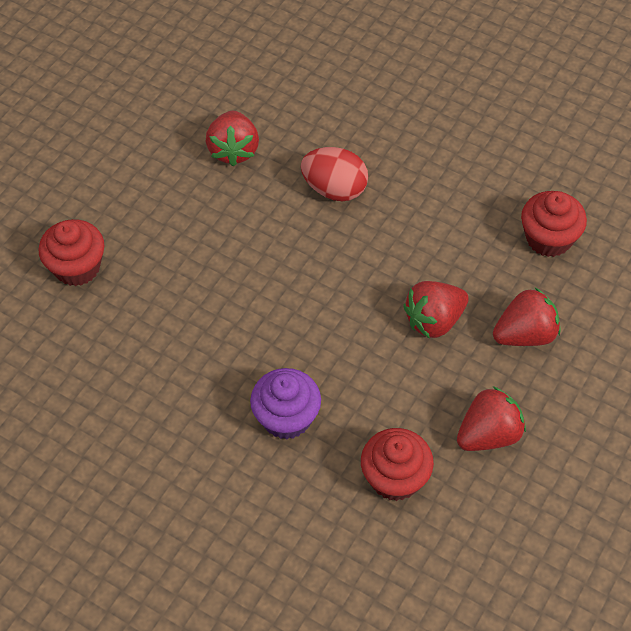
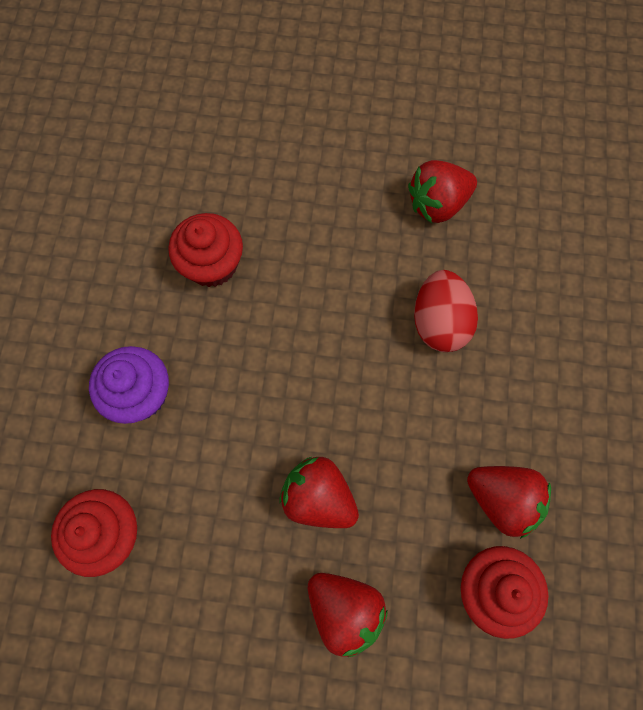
camera: 65 degrees right, 15 degrees up
red cupcake [39,219,105,286] -> red cupcake moved to [168,213,243,287]
red strawberry [457,386,526,451] -> red strawberry moved to [467,466,551,539]

